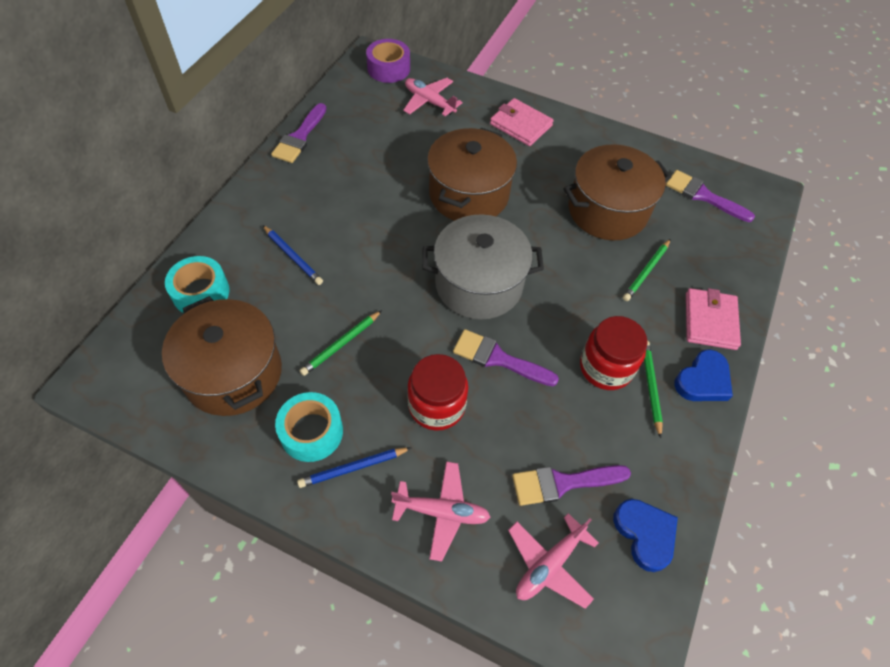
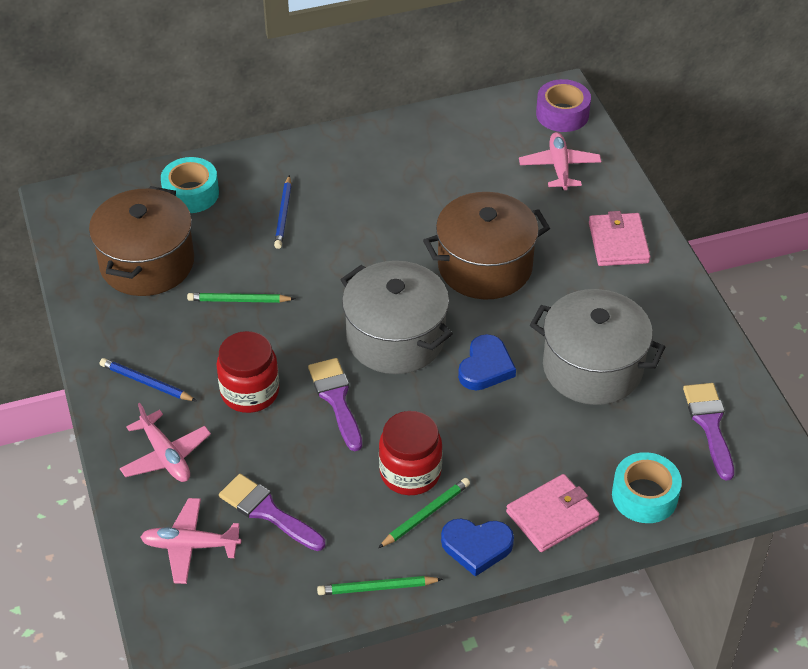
camera: 50 degrees right, 10 degrees down
purple brush [271,103,326,163] -> none
turquoise tape [275,392,343,462] -> turquoise tape moved to [612,452,682,523]
brown pot [563,144,671,240] -> grey pot [530,289,665,405]
blue heart [613,499,678,572] -> blue heart moved to [458,334,516,390]
green pencil [623,239,671,301] -> green pencil moved to [317,576,443,595]

